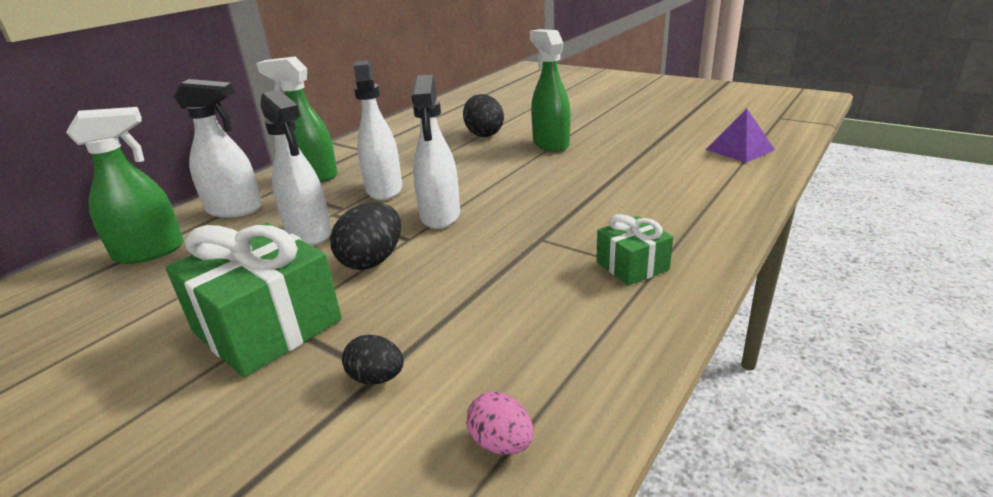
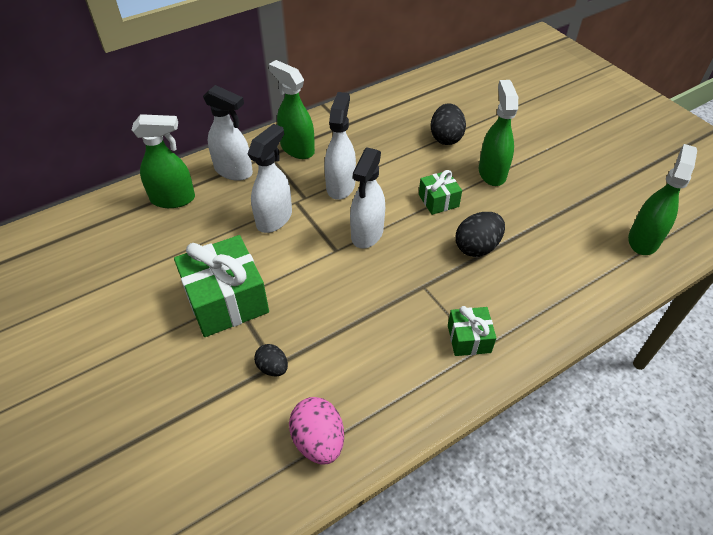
camera: 20 degrees right, 20 degrees up
white spray bottle [261,90,331,246] -> white spray bottle turned 135 degrees counterclockwise [248,124,292,233]
black egg [330,203,401,270] -> black egg moved to [455,212,505,257]
pink egg [466,392,534,455] -> pink egg [289,397,344,465], size x1.66
purple pyramid [706,108,775,163] -> green spray bottle [628,144,697,255]
none -> green gift [419,170,462,215]

